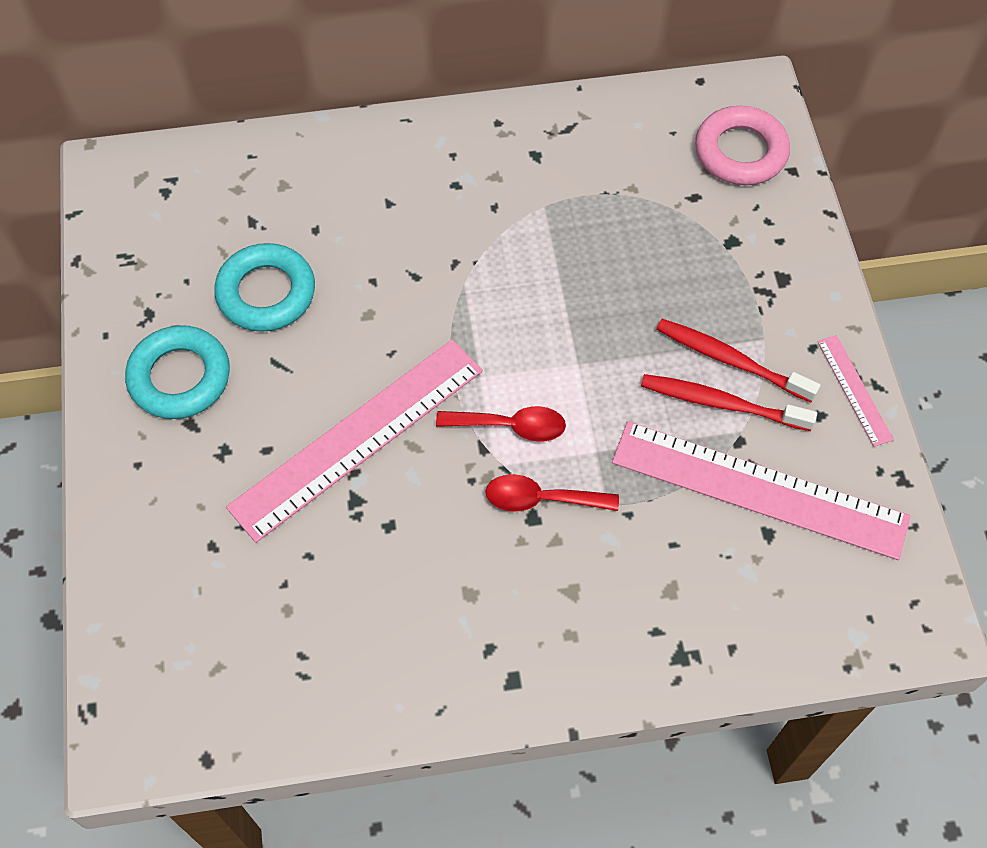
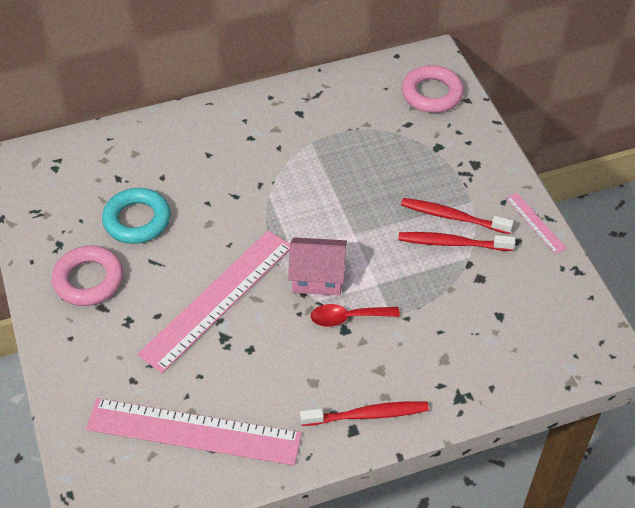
camera: 10 degrees left, 10 degrees down
turquoise ring [125,325,230,419] -> pink ring [52,245,123,306]
red spoon [436,406,566,442] -> pink house [288,237,347,296]
pink ruler [612,421,911,560] -> pink ruler moved to [86,398,302,466]
none -> red toothbrush [300,401,429,426]

